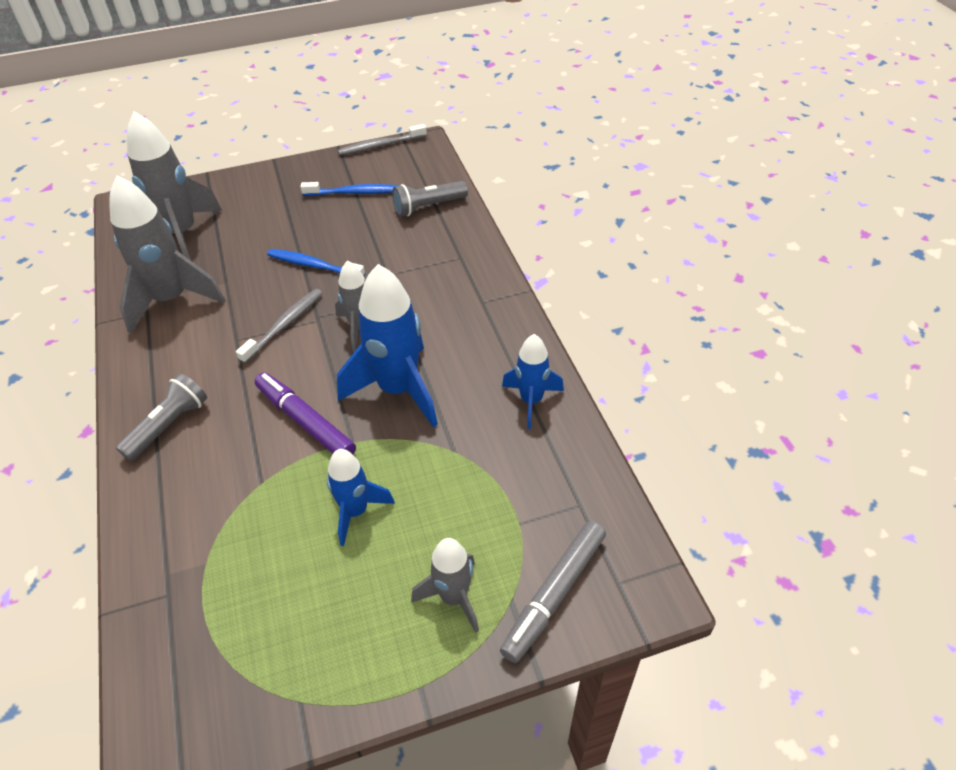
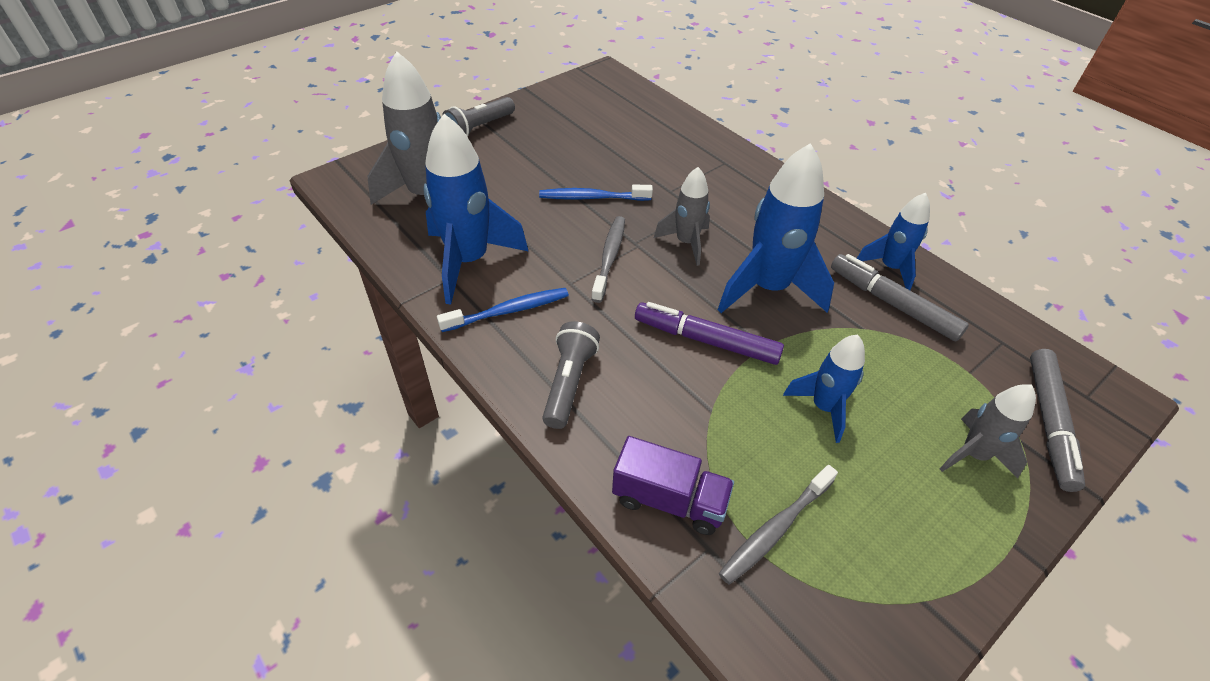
camera: 25 degrees left, 0 degrees up
grey rocket [109,176,225,334] -> blue rocket [423,114,529,305]
blue toothbrush [300,182,399,196] -> blue toothbrush moved to [437,288,569,332]
grey toothbrush [338,124,427,155] -> grey toothbrush moved to [719,465,838,584]
grey flashlight [392,181,468,217] -> grey flashlight moved to [442,97,515,137]
none -> purple truck [612,436,734,535]
none -> grey marker [831,254,969,341]

